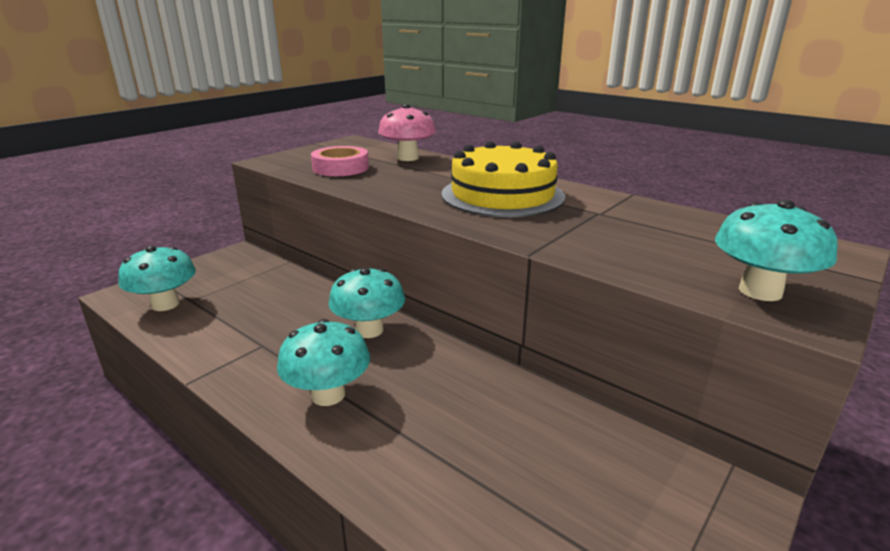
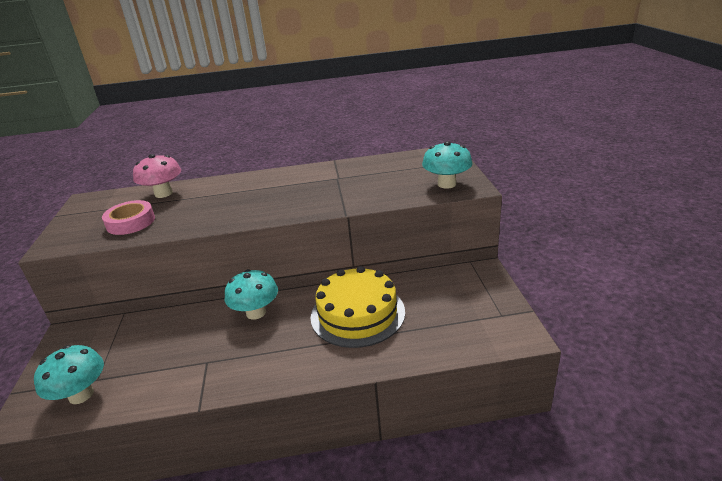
camera: 45 degrees left, 5 degrees up
turquoise mushroom [277,319,370,406] -> none
yellow cake [441,141,565,217] -> yellow cake moved to [311,266,405,348]

